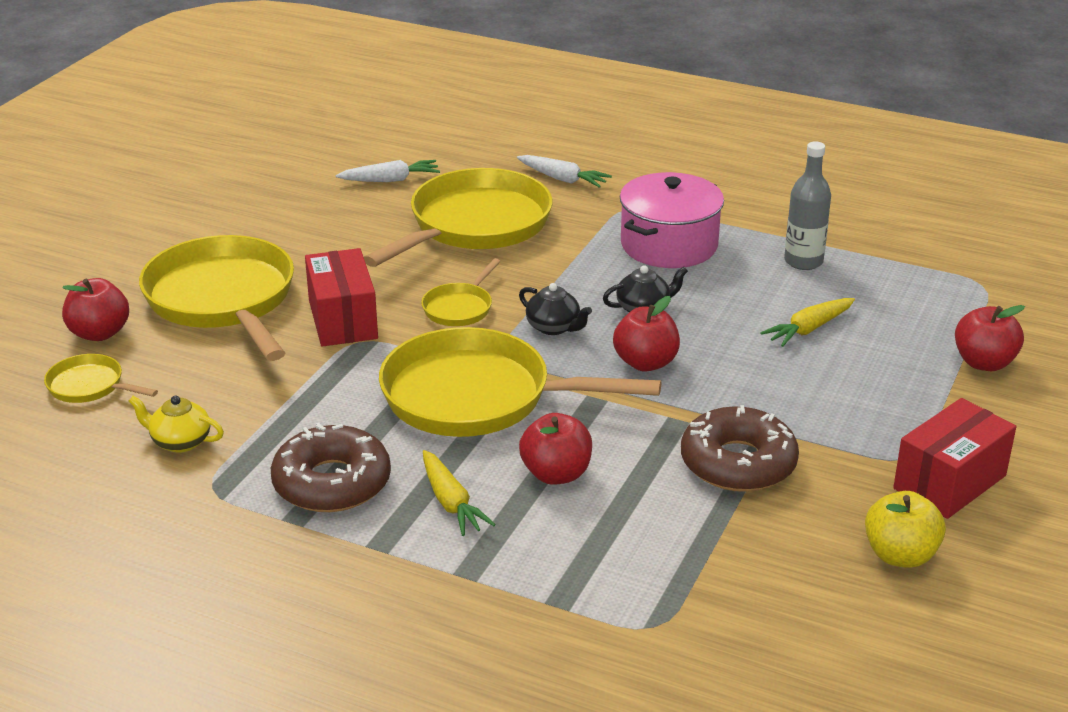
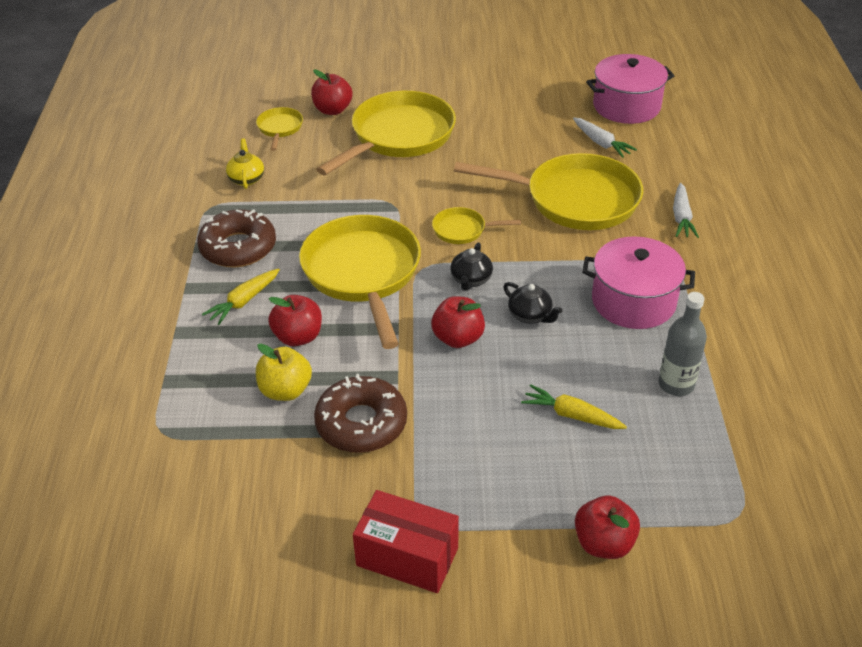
camera: 65 degrees right, 10 degrees up
red box [305,248,378,347] -> none
yellow apple [865,491,946,568] -> yellow apple moved to [256,344,312,401]
none -> pink pot [586,54,674,124]

